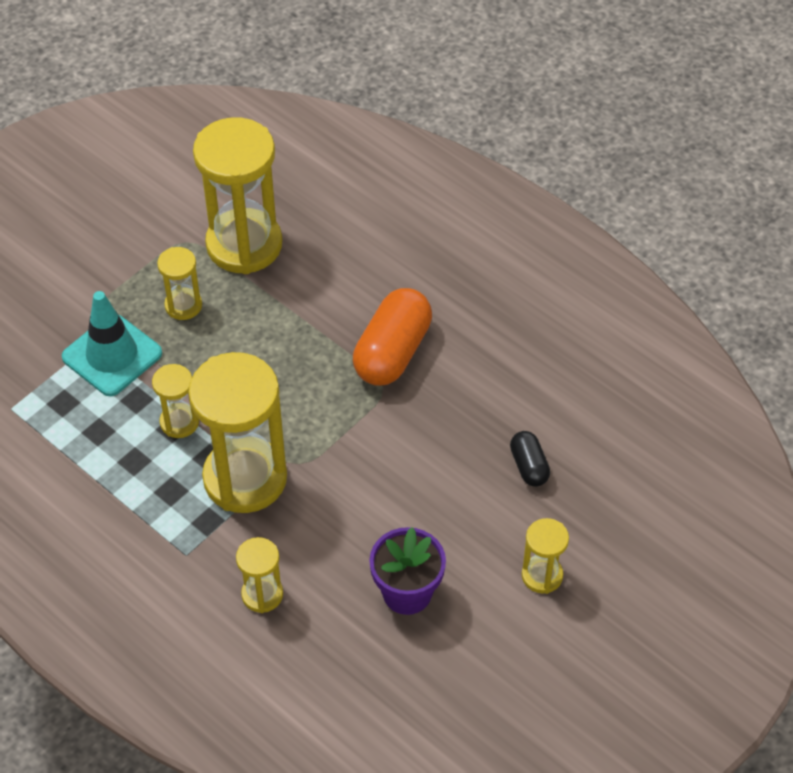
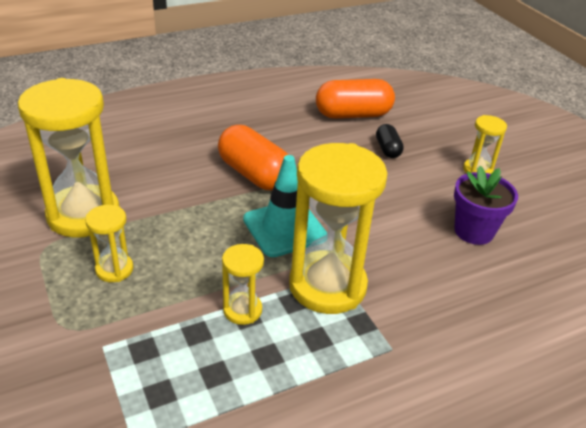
camera: 70 degrees left, 15 degrees down
turquoise traffic cone [62,291,162,396] -> turquoise traffic cone moved to [243,155,327,257]
yellow hourglass [236,537,283,613] -> none
black capsule [510,431,550,487] -> black capsule turned 75 degrees clockwise [376,124,404,158]
none -> orange capsule [316,79,395,119]

